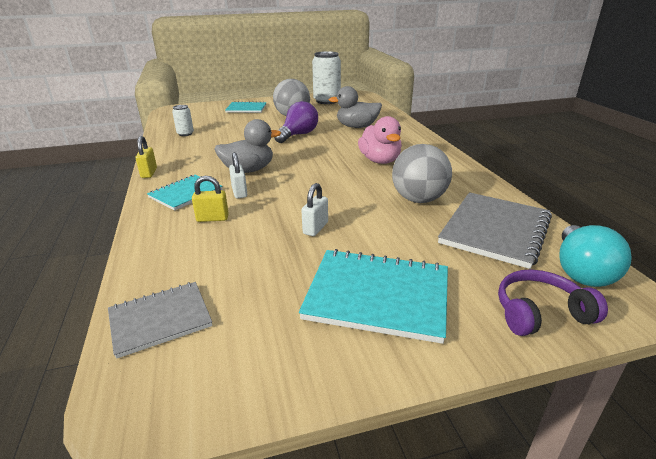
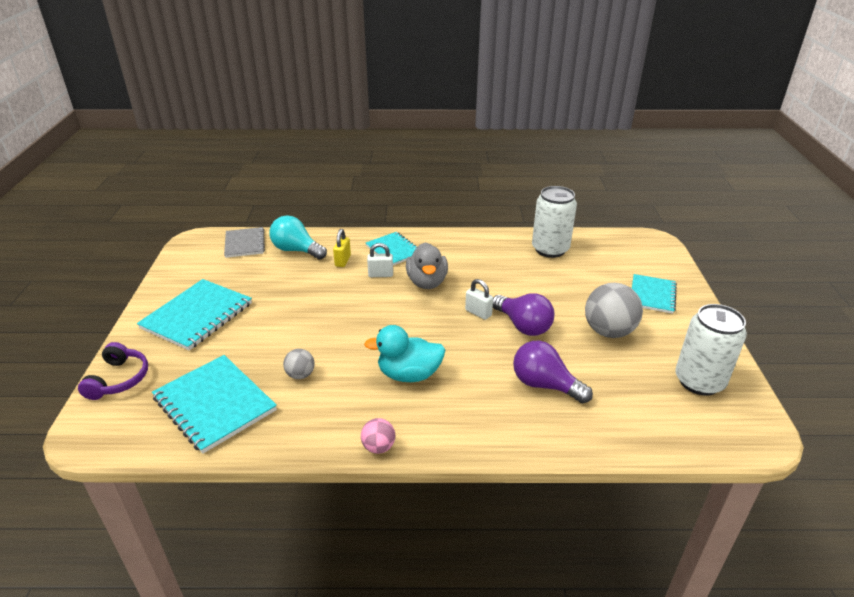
camera: 105 degrees right, 5 degrees up
yellow padlock [135,136,157,178] -> none
white can [172,105,194,136] -> white can [532,186,577,258], size x2.01
white padlock [301,183,328,236] -> white padlock moved to [465,279,493,320]
grey duck [329,86,382,128] -> purple light bulb [513,341,593,403]
pink duck [358,116,402,164] -> turquoise duck [364,325,445,382]
grey ball [392,144,452,203] -> grey ball [283,349,315,379], size x0.51
grey notebook [438,192,552,269] -> turquoise notebook [152,355,277,454]
turquoise light bulb [559,225,632,287] -> turquoise light bulb moved to [270,215,327,260]
none -> pink ball [361,418,395,454]

